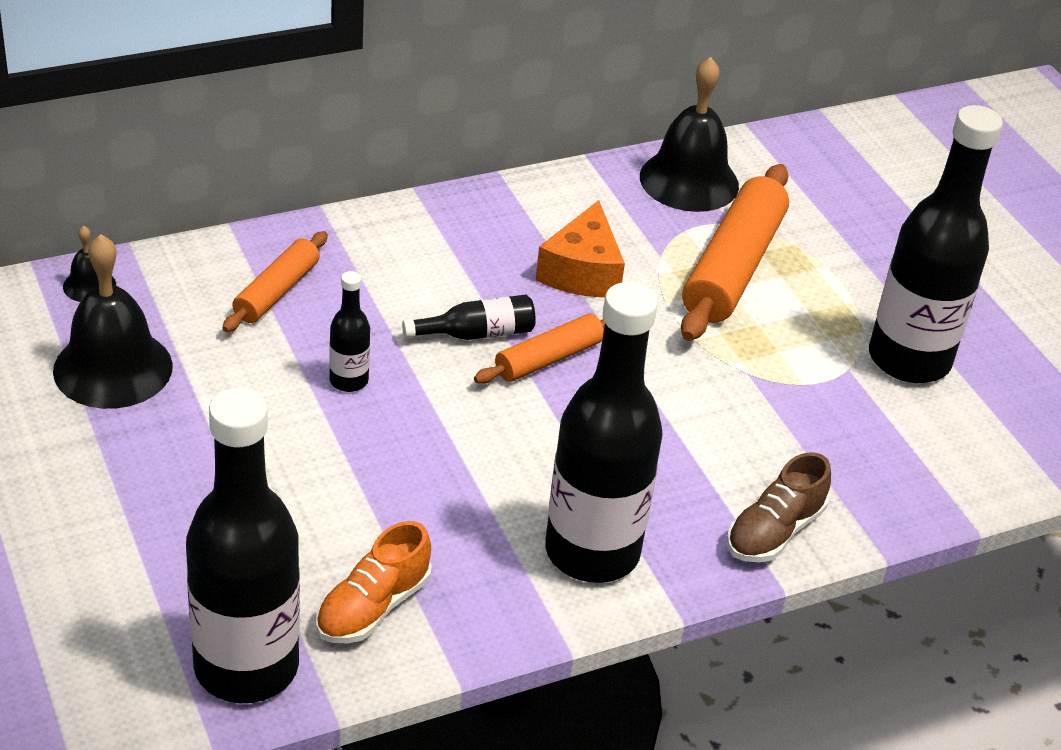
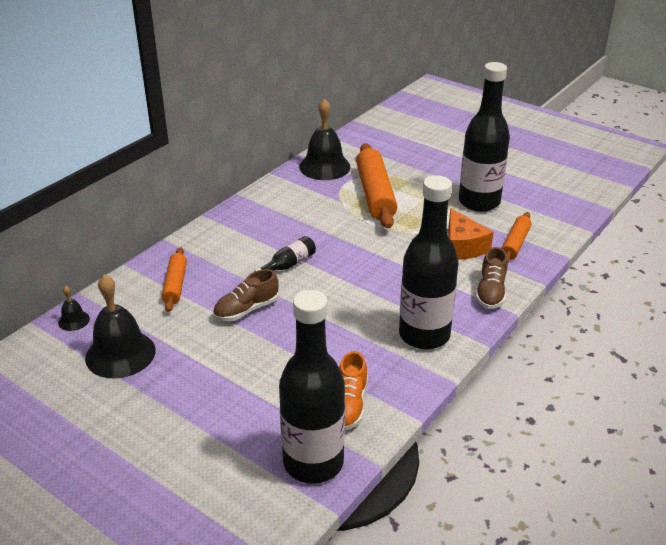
camera: 25 degrees left, 5 degrees down
black bottle [329,271,370,392] -> brown shoe [213,269,279,321]
orange rolling pin [474,314,605,384] -> orange rolling pin moved to [502,212,531,262]
orange cheese [536,200,625,297] -> orange cheese moved to [448,208,493,260]

